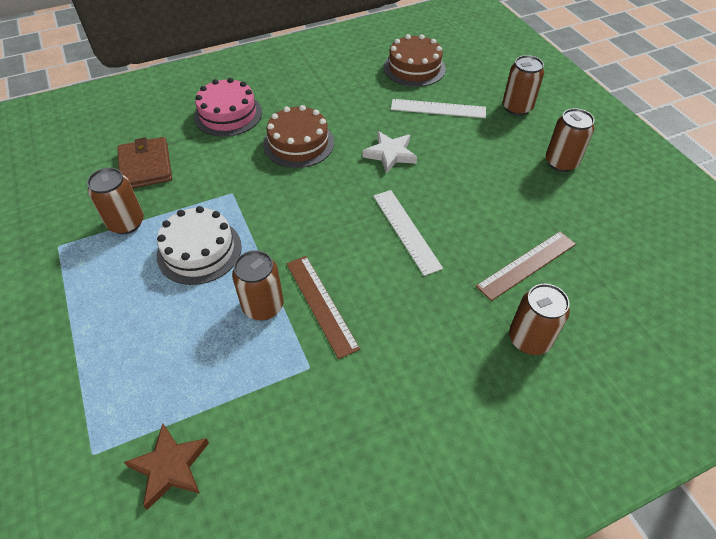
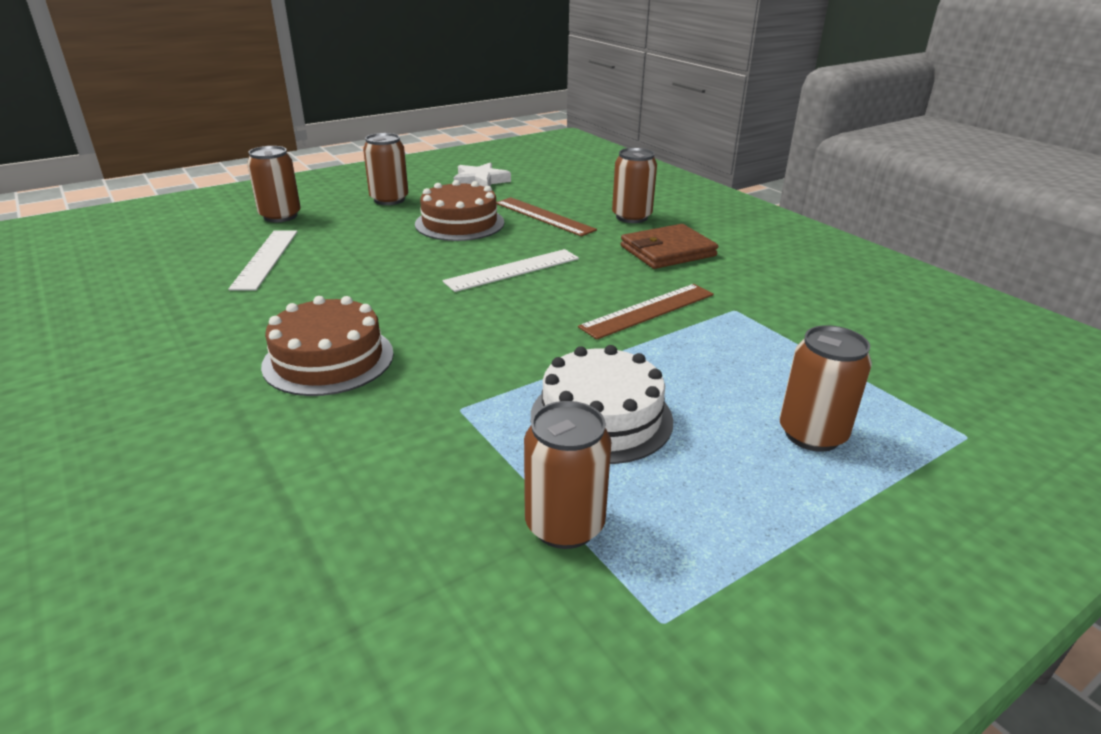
camera: 100 degrees left, 20 degrees down
brown wallet [117,137,172,188] -> brown wallet moved to [621,224,718,269]
brown star [124,423,209,510] -> none
pink cake [194,78,262,137] -> none
brown can [232,250,284,320] -> brown can moved to [780,325,872,452]
white star [362,131,417,174] -> white star moved to [454,162,511,187]
brown cake [384,34,446,87] -> brown cake moved to [415,180,504,241]

